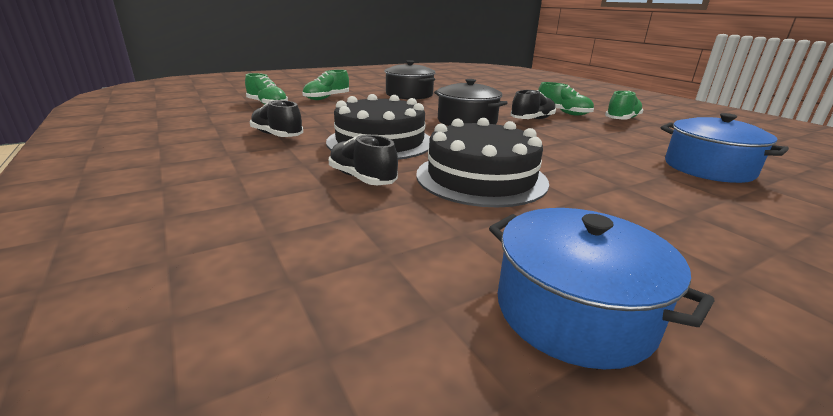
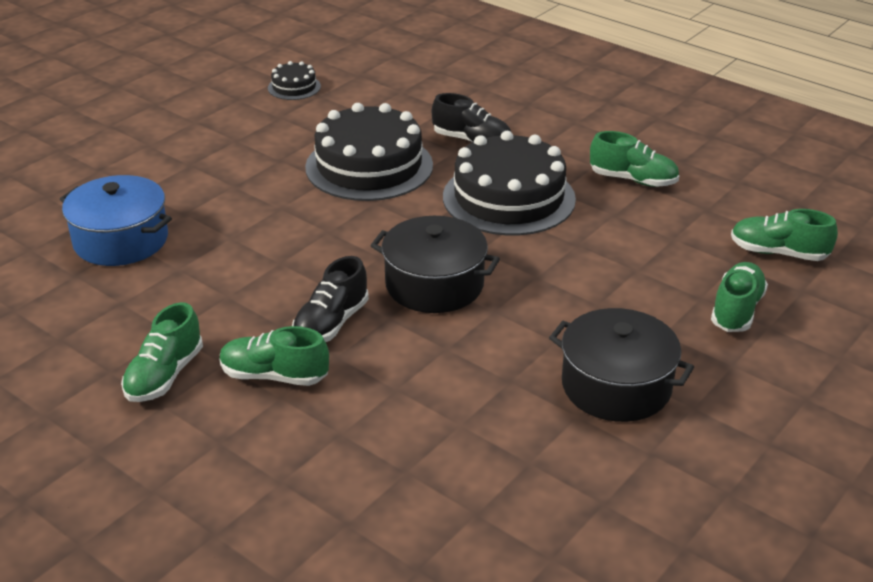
camera: 160 degrees right, 10 degrees up
black shoe [250,100,303,137] -> green shoe [590,131,679,187]
blue pot [489,208,714,369] -> black cake [268,61,321,100]

